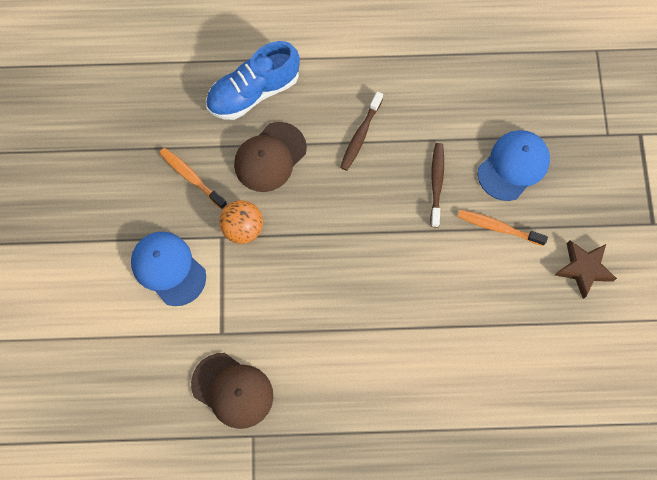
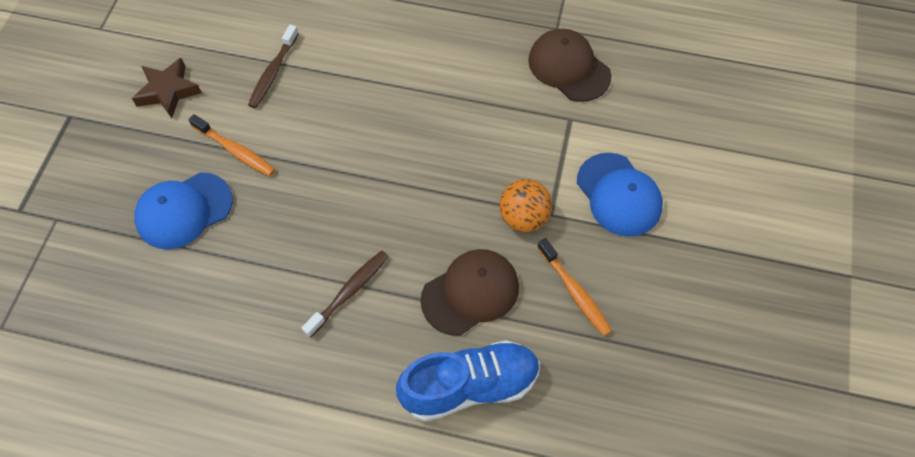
camera: 165 degrees left, 10 degrees down
brown toothbrush [430,143,444,227] -> brown toothbrush moved to [248,25,299,108]

